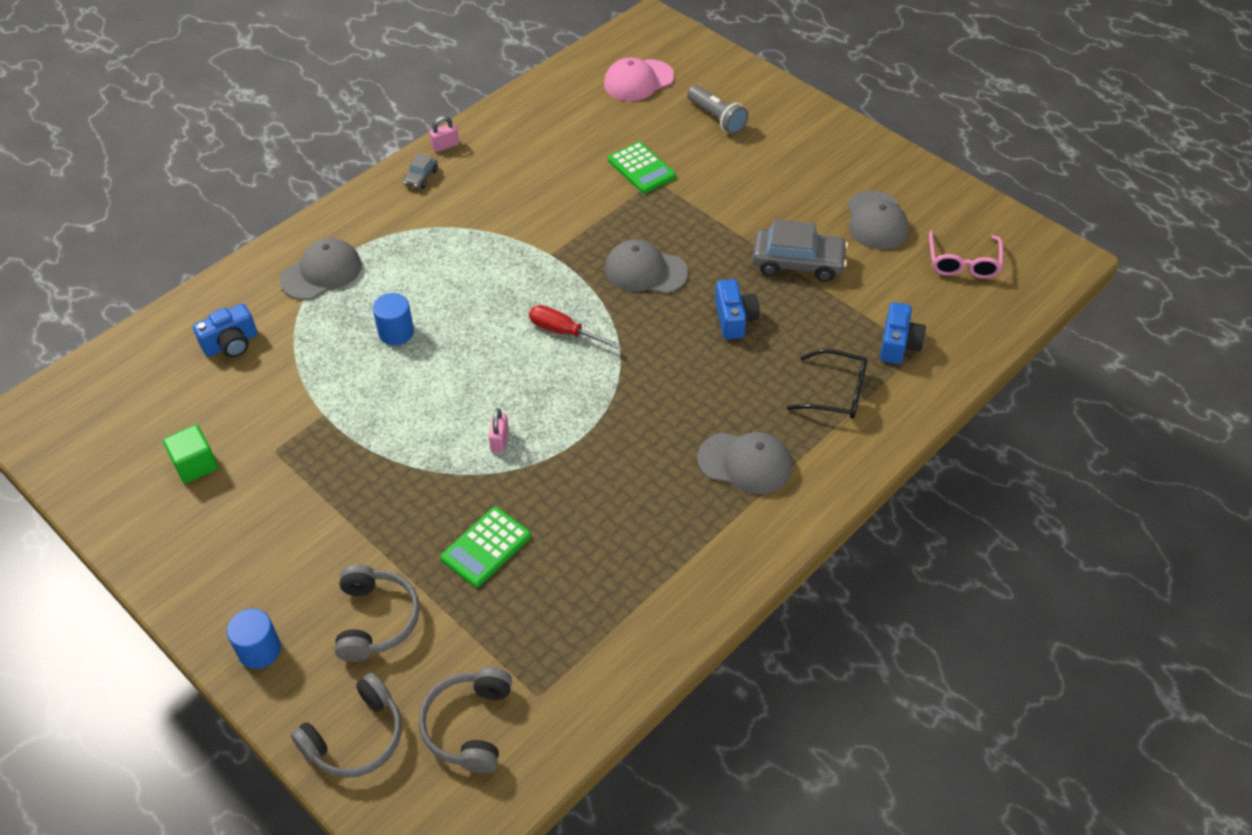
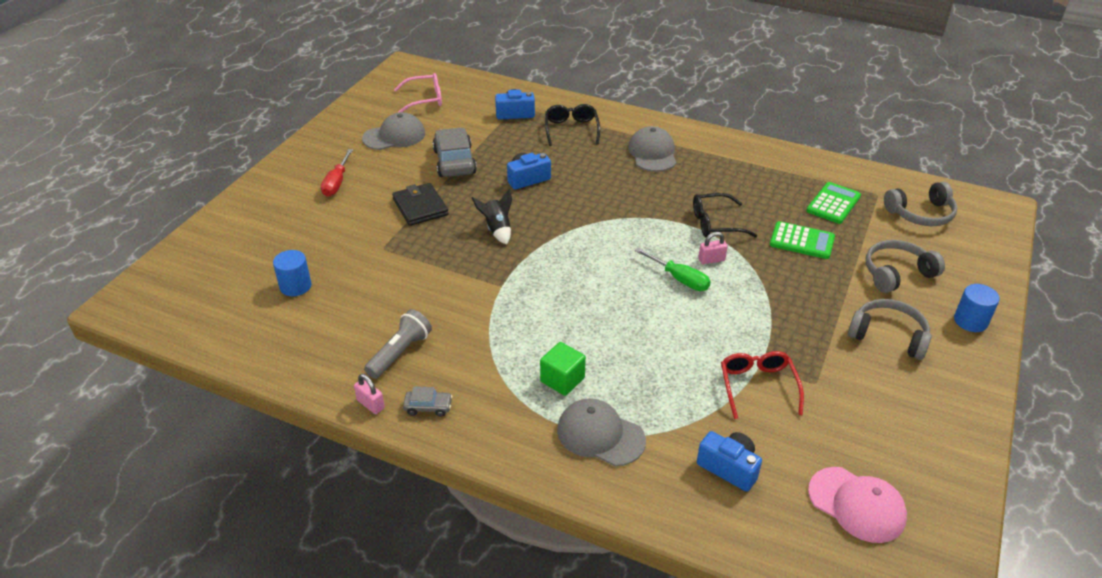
camera: 110 degrees left, 10 degrees down
green cube [163,425,218,484] -> green cube moved to [540,342,586,396]
grey headphones [291,673,402,778] -> grey headphones moved to [848,299,932,360]
blue cylinder [373,293,414,345] -> blue cylinder moved to [273,250,312,296]
red screwdriver [529,305,621,349] -> red screwdriver moved to [321,149,353,197]
pink cap [604,58,674,101] -> pink cap moved to [808,467,907,543]
grey cap [605,239,689,294] -> black rocket [472,189,512,244]
green calculator [608,142,676,194] -> green calculator moved to [806,182,861,224]
grey flashlight [687,85,748,134] -> grey flashlight moved to [364,309,432,379]
none -> black wallet [392,183,449,226]
none -> green screwdriver [635,248,711,291]
none -> black glasses [693,193,758,238]
none -> red glasses [721,351,804,419]

